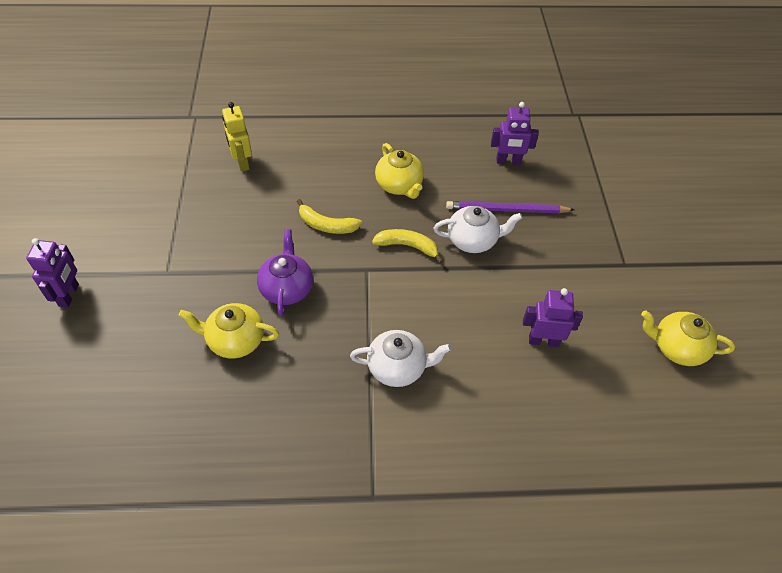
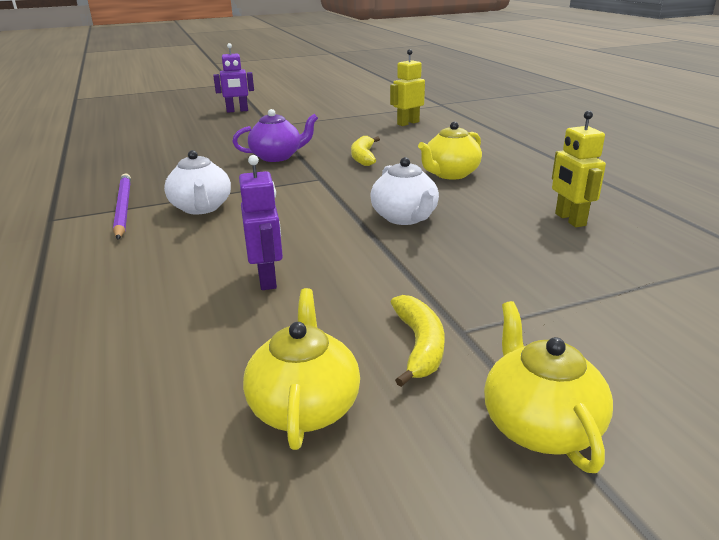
camera: 75 degrees right, 25 degrees down
yellow teapot [179,303,279,358] -> yellow teapot moved to [484,301,613,473]
yellow banana [372,229,443,263] -> yellow banana moved to [390,295,445,387]
purple pencil [446,201,574,213] -> purple pencil moved to [113,173,131,239]
purple robot [491,102,539,165] -> yellow robot [552,111,606,227]

